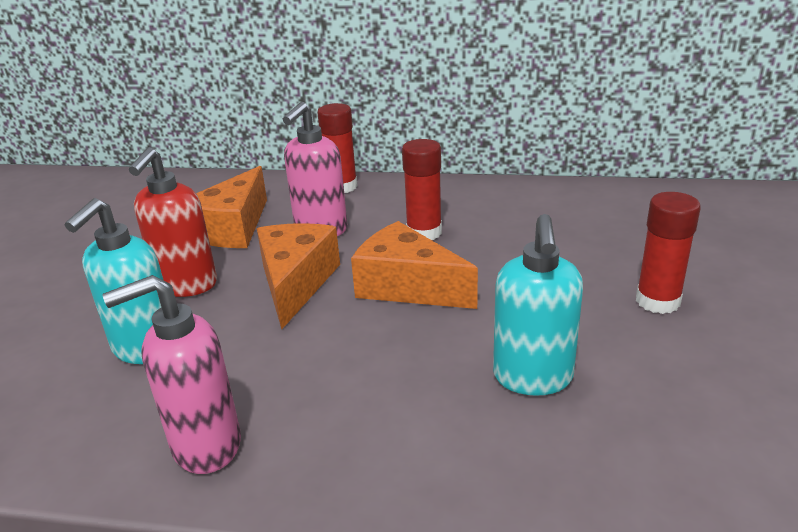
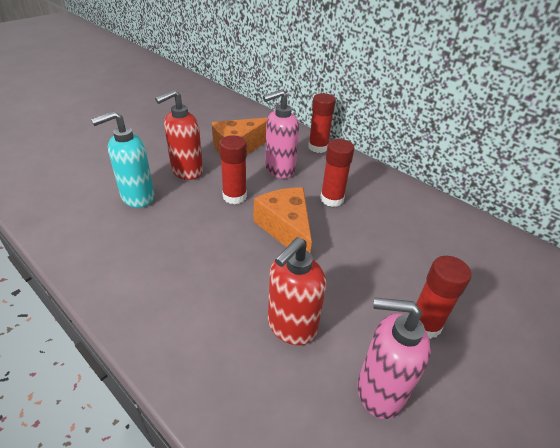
camera: 30 degrees right, 10 degrees up
pink soap dispenser [102,275,241,474] -> pink soap dispenser moved to [358,297,431,419]
orange cheese [257,223,340,329] -> red glue stick [219,135,247,204]
turquoise soap dispenser [493,214,583,396] -> red soap dispenser [268,237,326,345]

